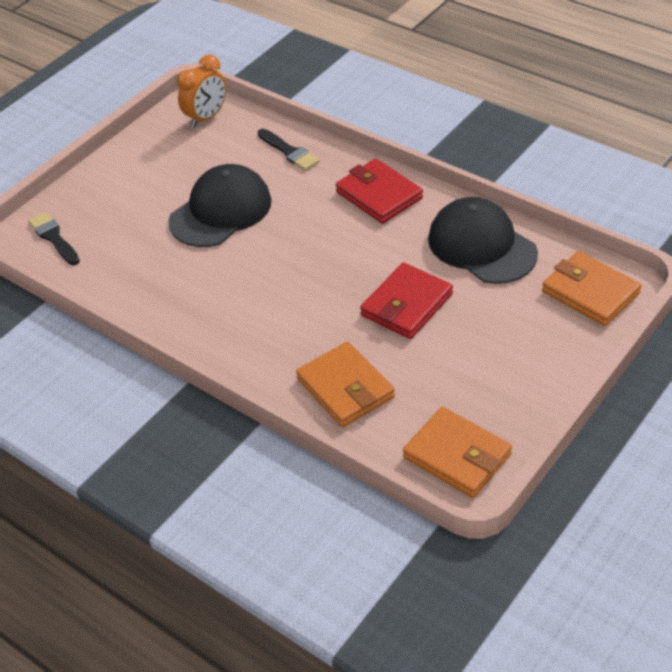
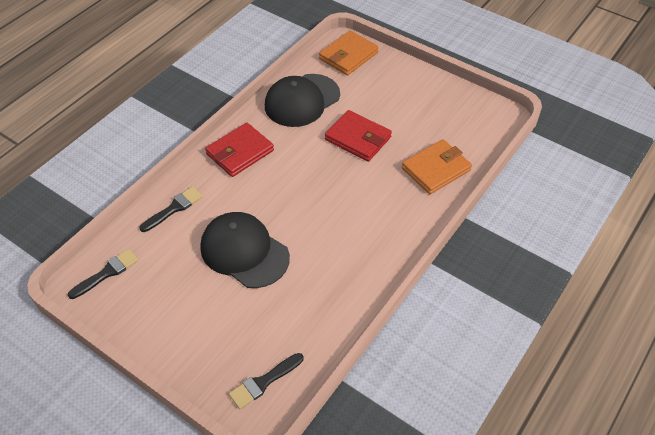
camera: 95 degrees left, 5 degrees up
orange clock [177,55,226,128] -> black brush [68,249,139,299]
orange wallet [403,407,512,498] -> none

